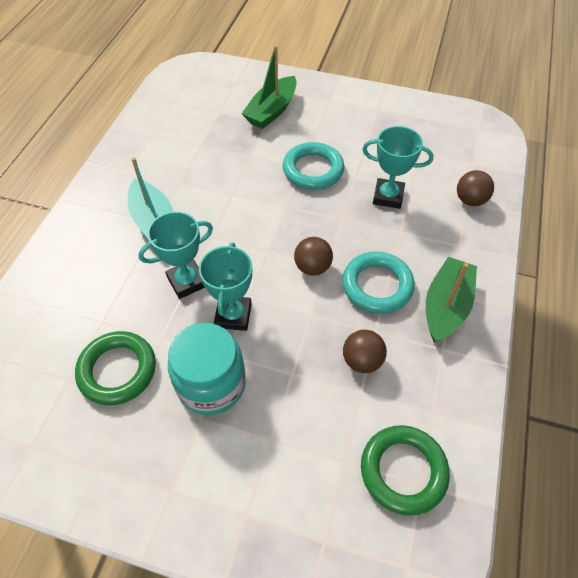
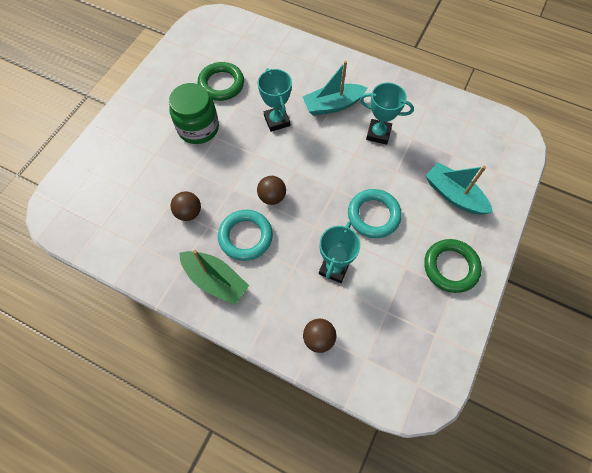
camera: 100 degrees right, 10 degrees up
turquoise jar [168,323,246,415] -> green jar [169,83,219,144]
turquoise trophy [199,242,252,331] -> turquoise trophy moved to [360,82,414,145]
green boat [242,45,297,129] -> turquoise boat [425,163,493,215]
green ring [361,425,450,515] -> green ring moved to [424,239,482,293]

